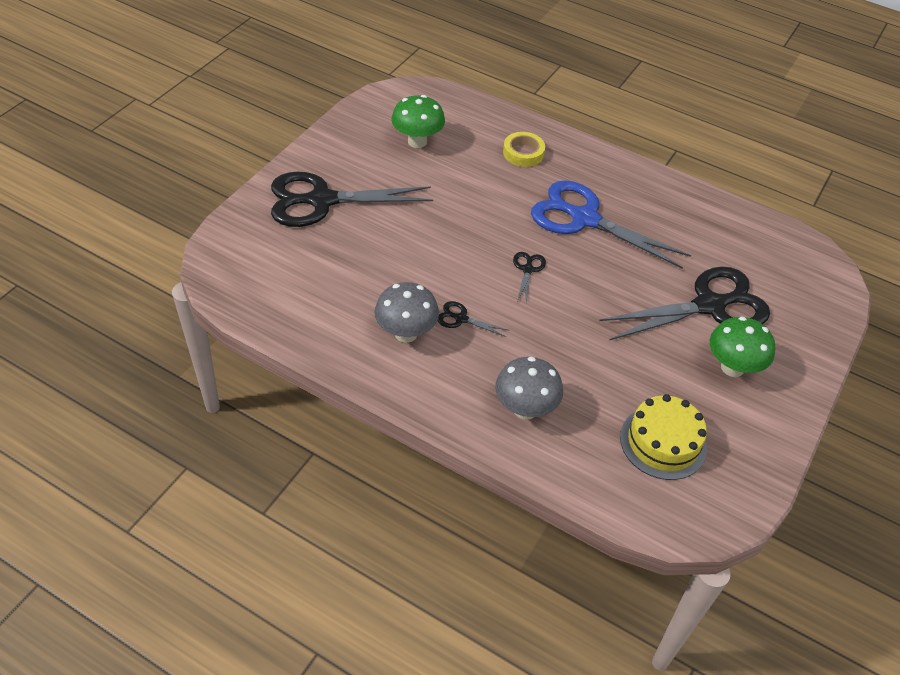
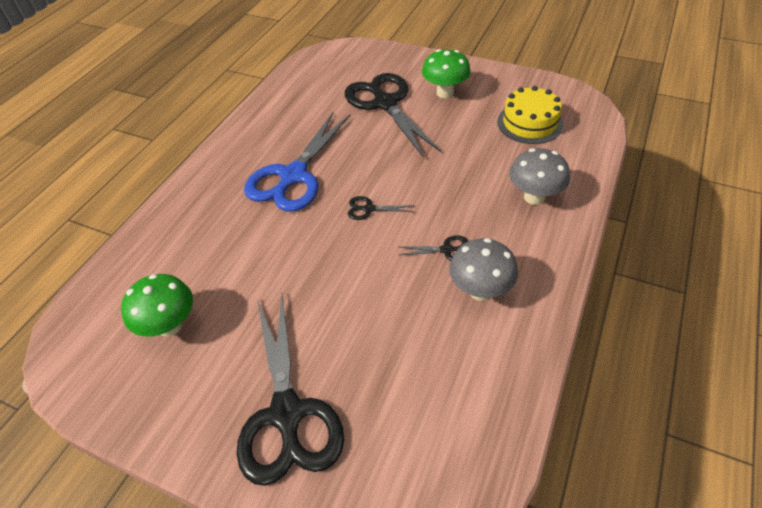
camera: 90 degrees left, 0 degrees up
black scissors [438,301,510,337] -> black scissors turned 105 degrees counterclockwise [399,235,468,261]
yellow tape [503,132,545,167] -> none

